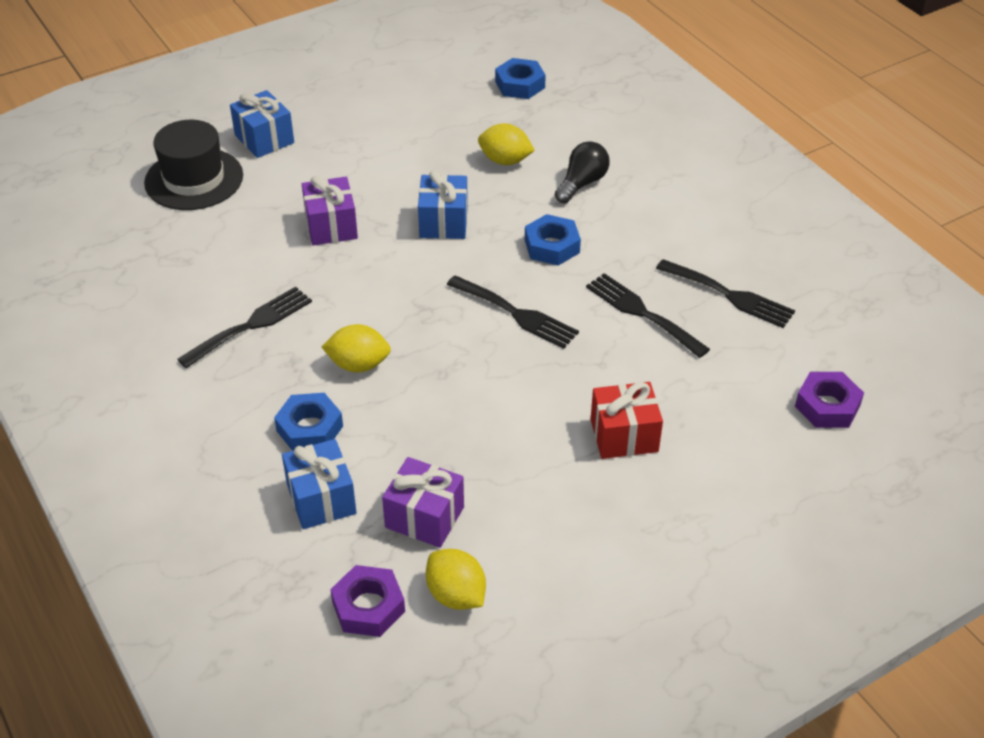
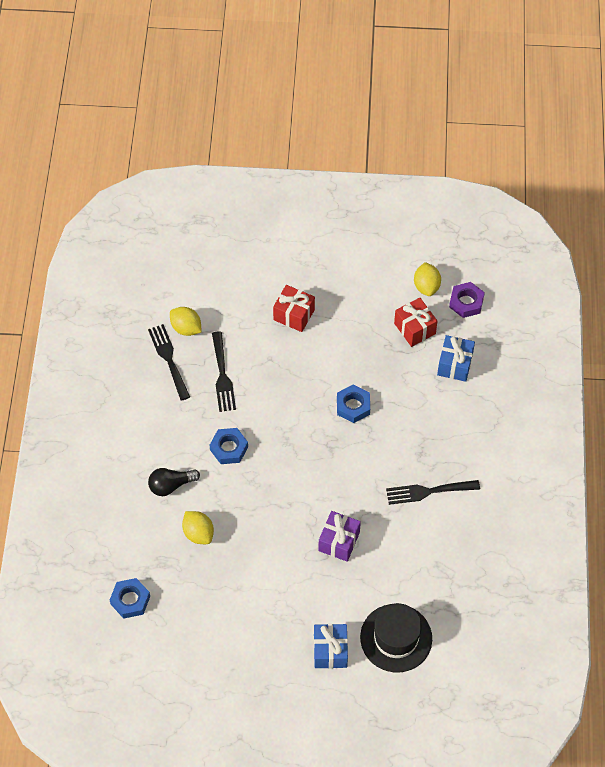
camera: 145 degrees left, 15 degrees up
blue nut [274,393,343,451] -> blue nut moved to [337,384,370,423]
yellow lemon [322,324,391,372] -> yellow lemon moved to [170,307,202,336]
purple gift [382,457,464,548] -> red gift [394,297,438,347]
blue gift [418,170,468,239] -> none
black fork [447,275,579,349] -> none
purple nut [795,372,864,428] -> none

